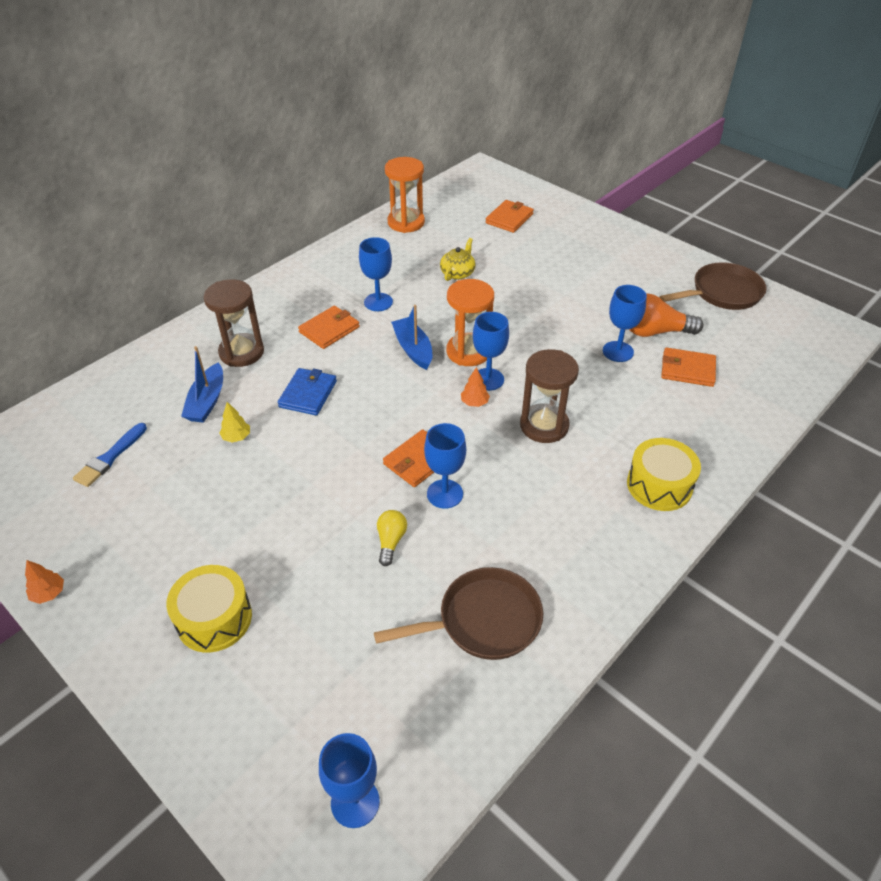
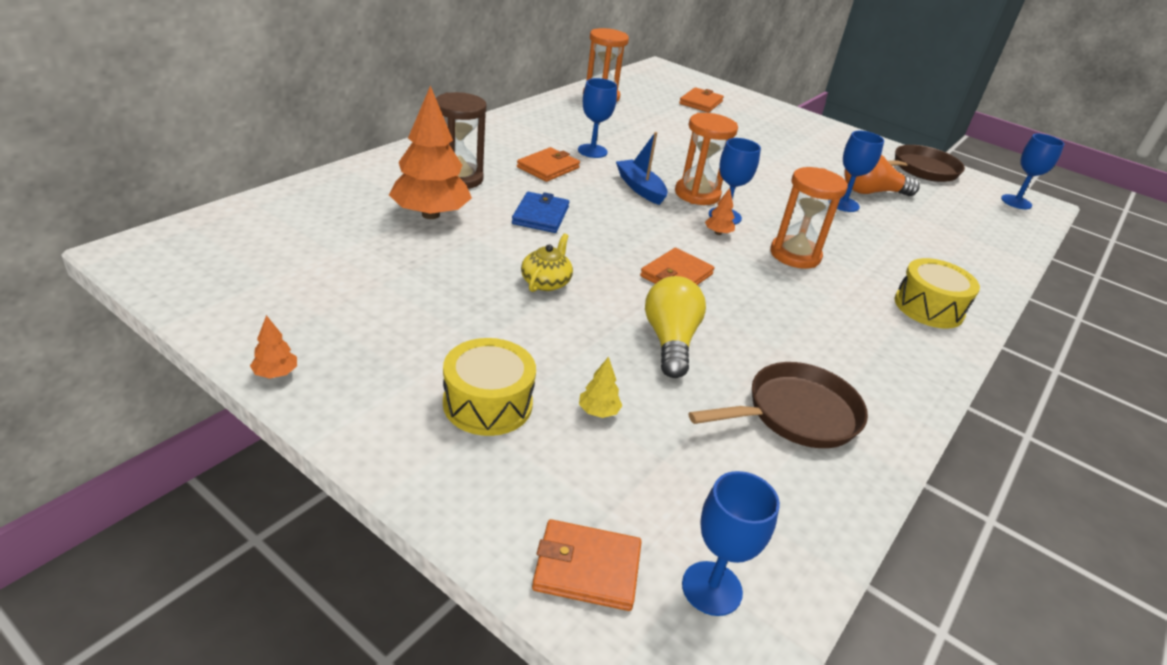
camera: 10 degrees left, 10 degrees down
blue brush [73,423,147,487] -> none
blue boat [181,346,223,423] -> orange tree [389,85,472,219]
yellow tree [220,402,250,443] -> yellow tree moved to [579,356,622,418]
yellow light bulb [377,510,407,566] -> yellow light bulb [645,276,706,378], size x1.77
blue goblet [424,423,466,509] -> blue goblet moved to [1001,133,1064,209]
yellow teapot [440,238,476,281] -> yellow teapot moved to [521,233,573,292]
brown hourglass [520,349,579,443] -> orange hourglass [770,167,848,269]
orange wallet [661,347,716,387] -> orange wallet moved to [532,519,642,611]

